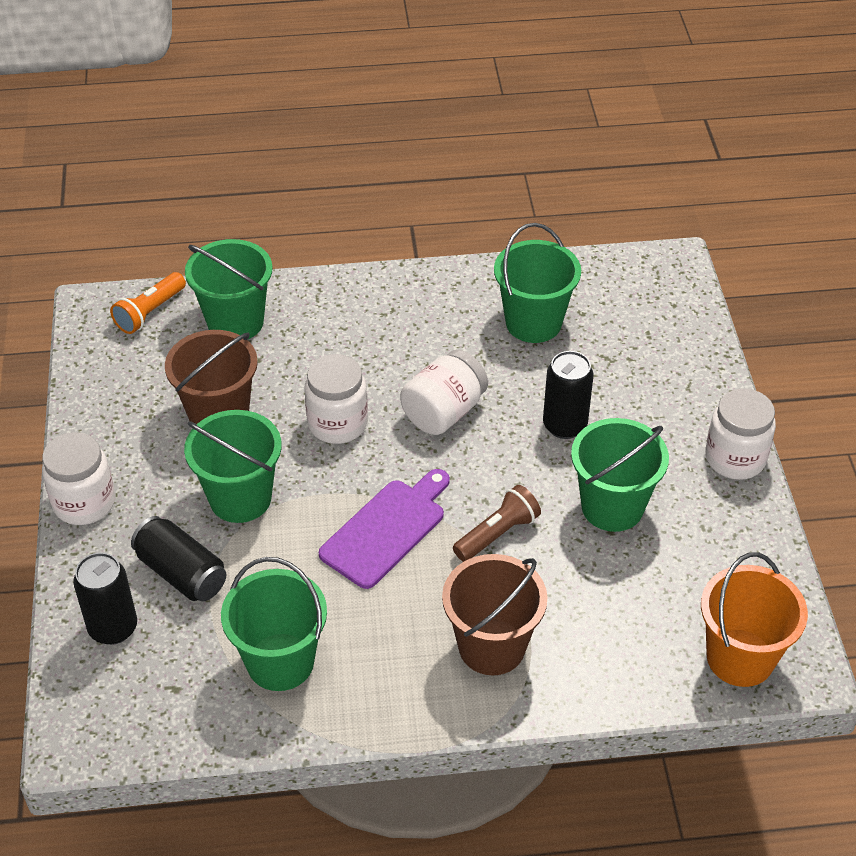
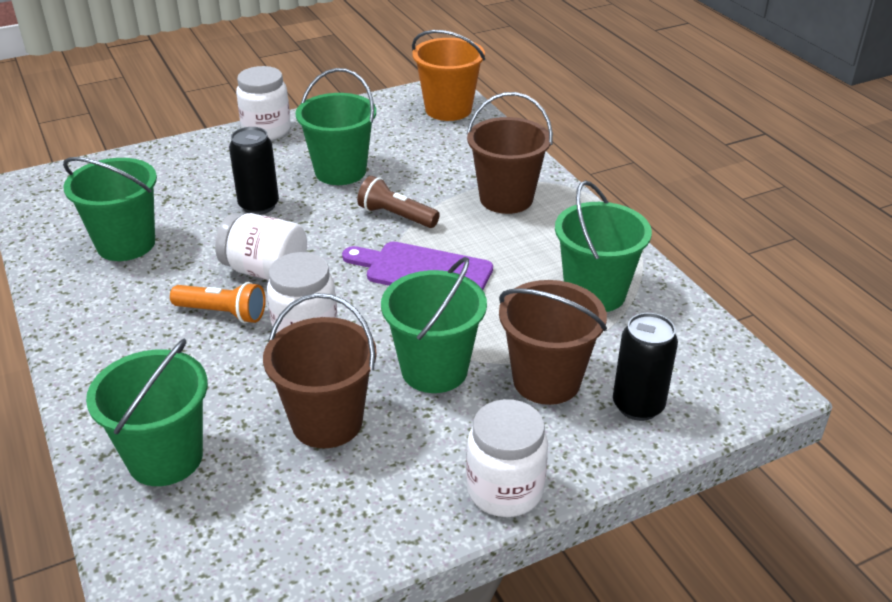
camera: 110 degrees left, 10 degrees down
orange flashlight [110,272,186,334] -> orange flashlight moved to [170,282,266,323]
black can [131,516,226,601] -> brown bucket [499,280,607,405]

